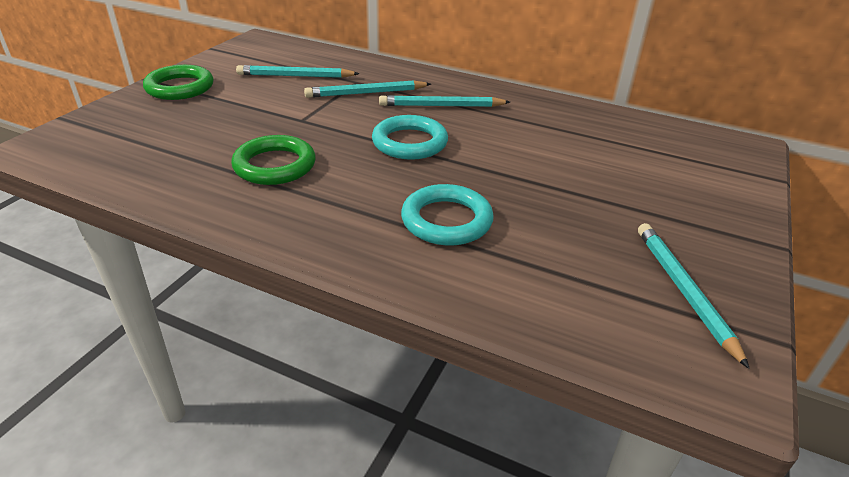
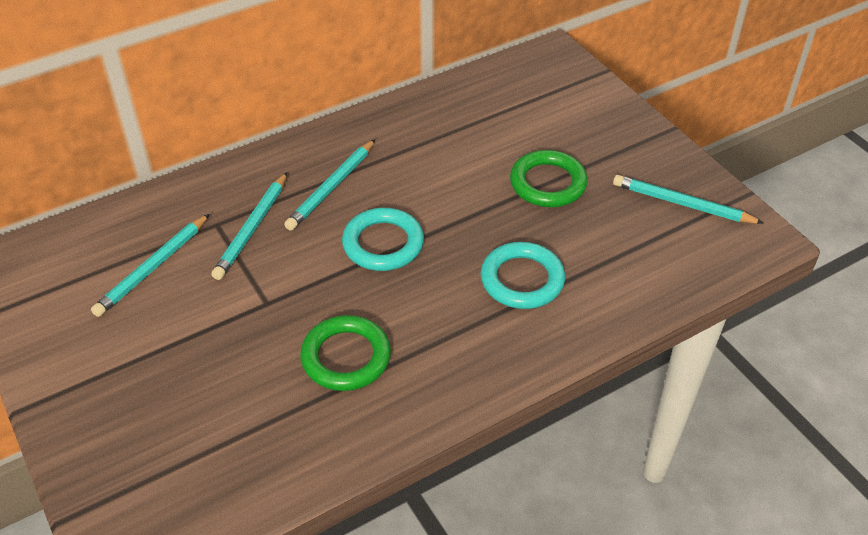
camera: 55 degrees left, 10 degrees up
green ring [143,65,214,100] -> green ring moved to [510,150,588,207]

